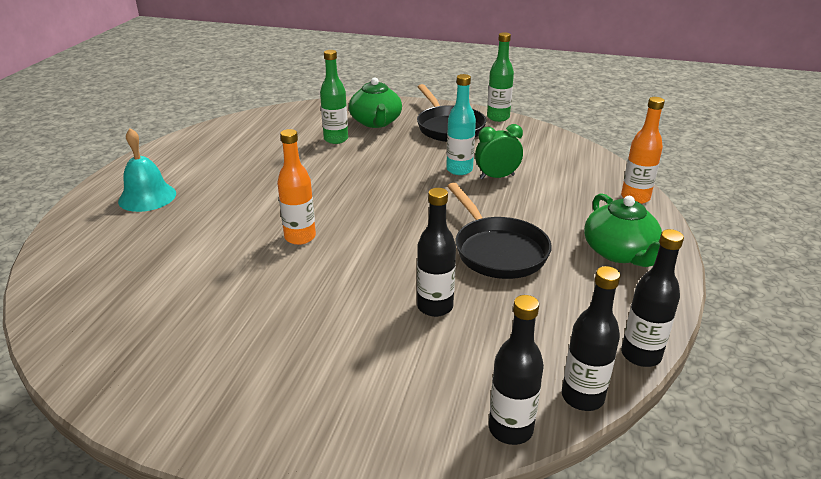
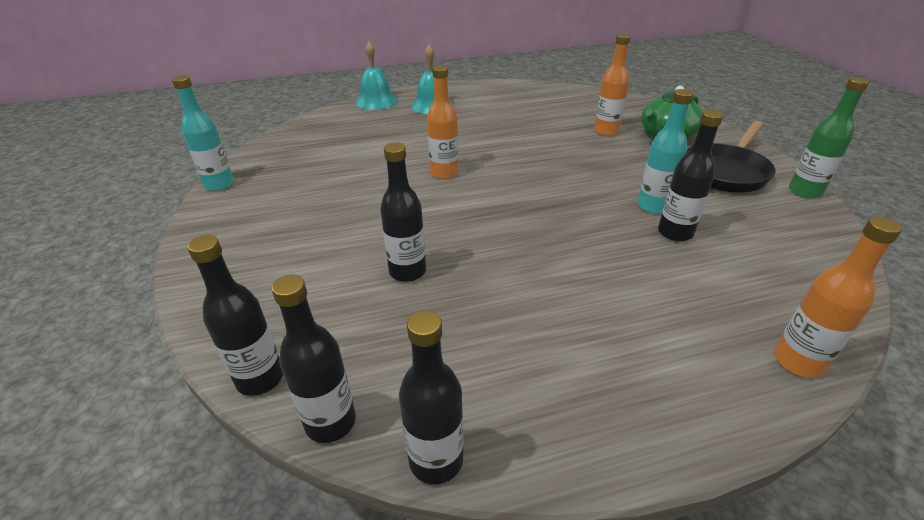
camera: 60 degrees right, 5 degrees up
green bottle [320,50,348,144] -> orange bottle [594,34,631,136]
black pan [447,183,552,279] -> none
green clock [475,124,523,179] -> black bottle [658,110,723,241]
green teapot [584,193,662,267] -> none
none -> turquoise bottle [172,75,234,191]
none -> turquoise bell [355,42,398,110]

